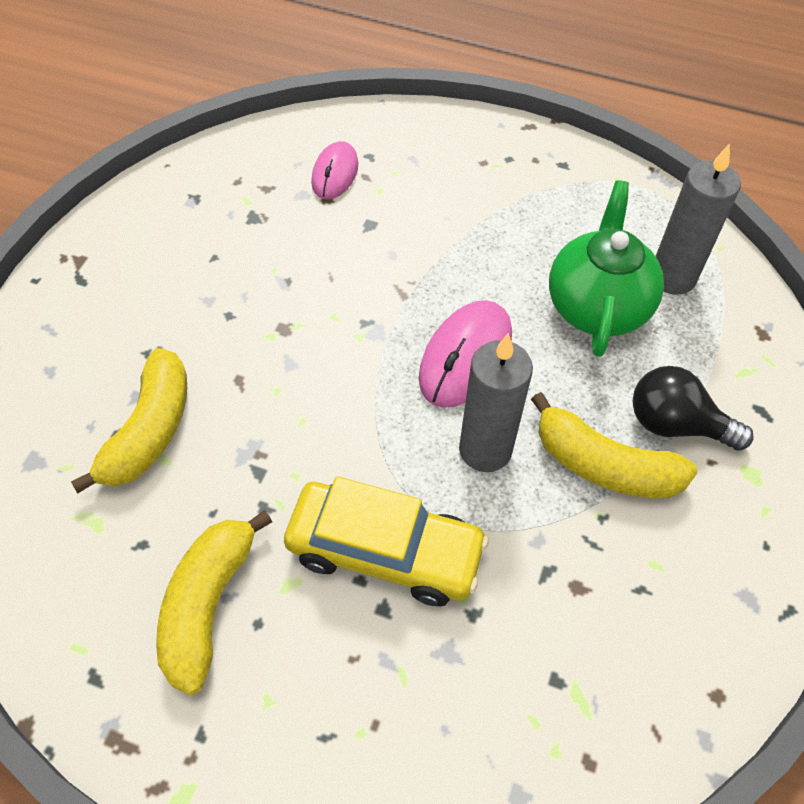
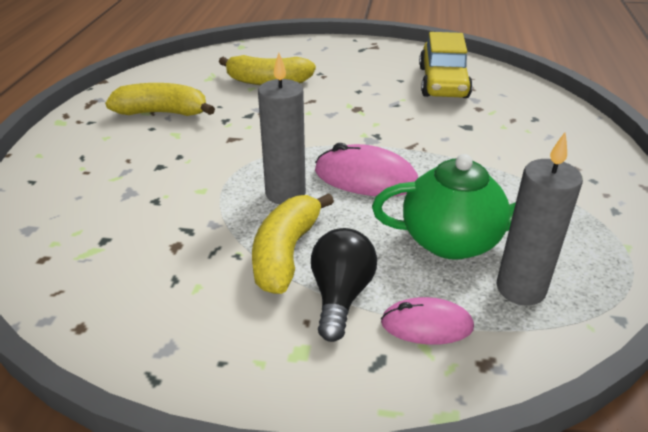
camera: 80 degrees right, 20 degrees down
yellow car [284,476,489,606] -> yellow car moved to [419,32,473,98]
pink mouse [311,141,358,199] -> pink mouse moved to [381,297,474,345]

